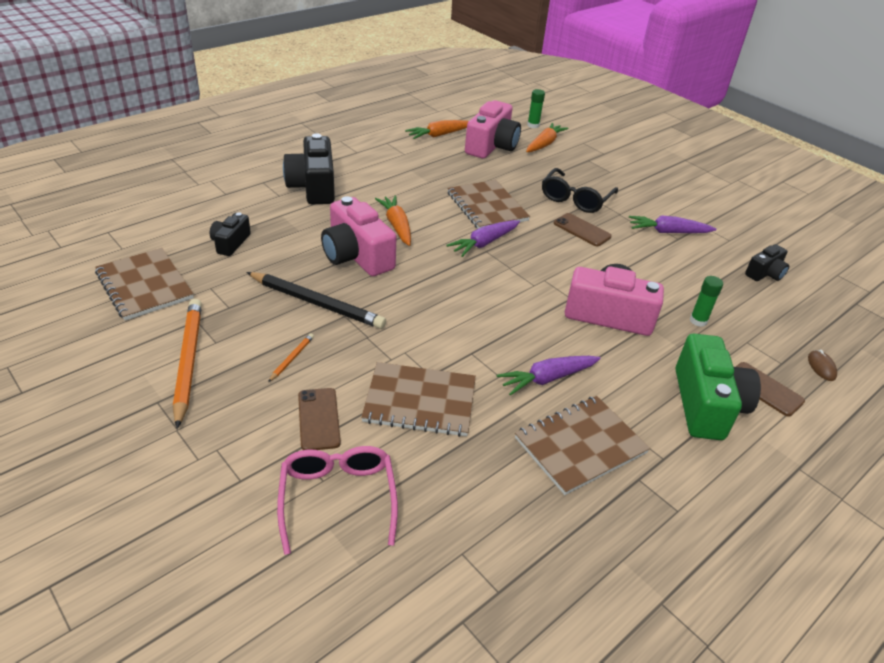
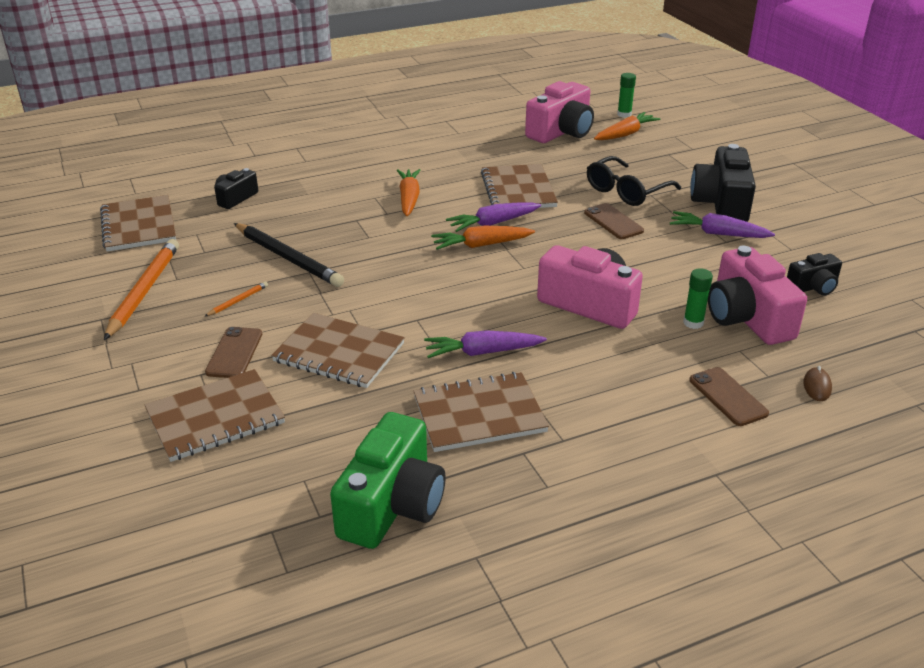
camera: 20 degrees right, 5 degrees down
pink glasses [277,446,398,555] -> brown notebook [144,369,285,462]
black camera [283,133,335,204] -> black camera moved to [690,144,756,222]
pink camera [321,196,396,276] -> pink camera moved to [708,246,807,345]
orange carrot [405,120,469,139] -> orange carrot moved to [431,226,535,250]
green camera [676,334,761,440] -> green camera moved to [330,412,446,549]

